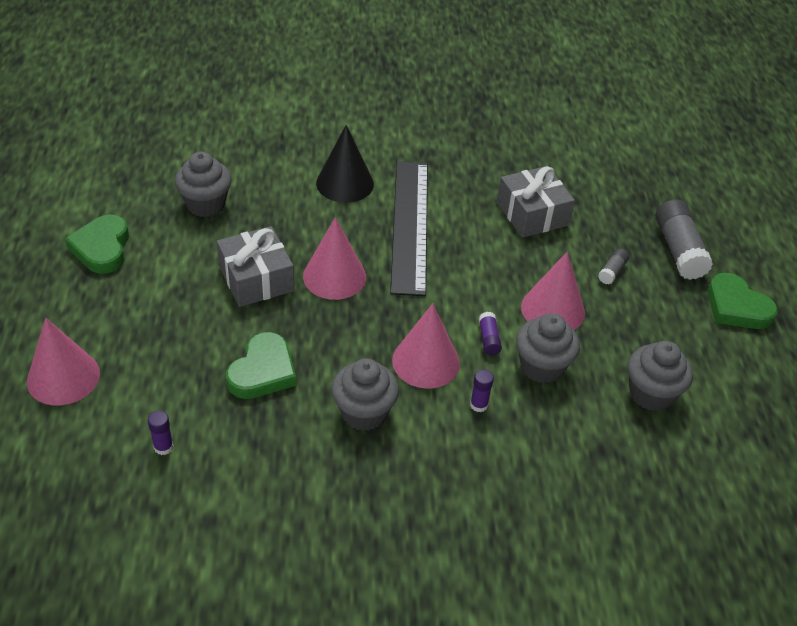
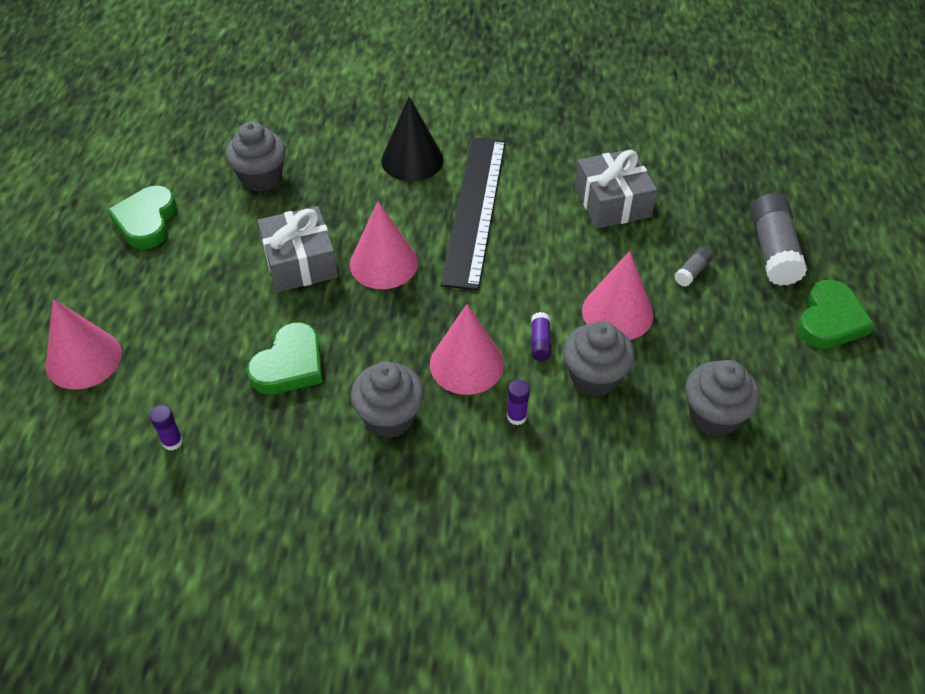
camera: 10 degrees right, 5 degrees up
green heart [708,273,778,329] -> green heart turned 120 degrees counterclockwise [797,280,875,349]

